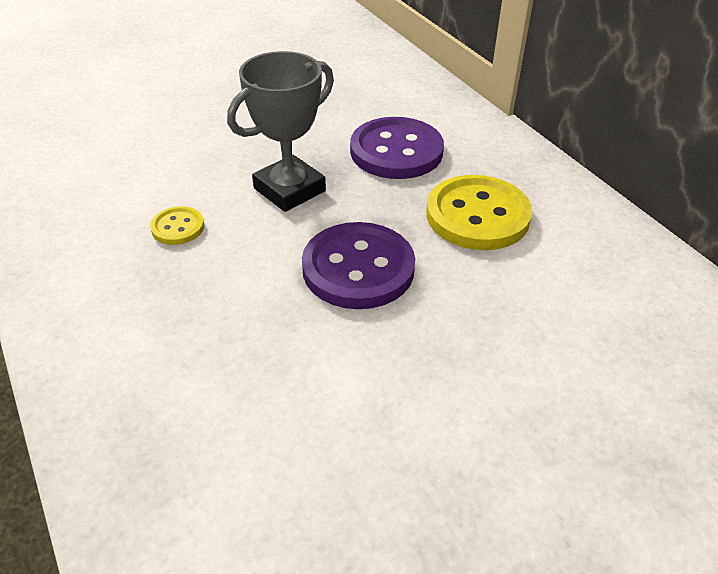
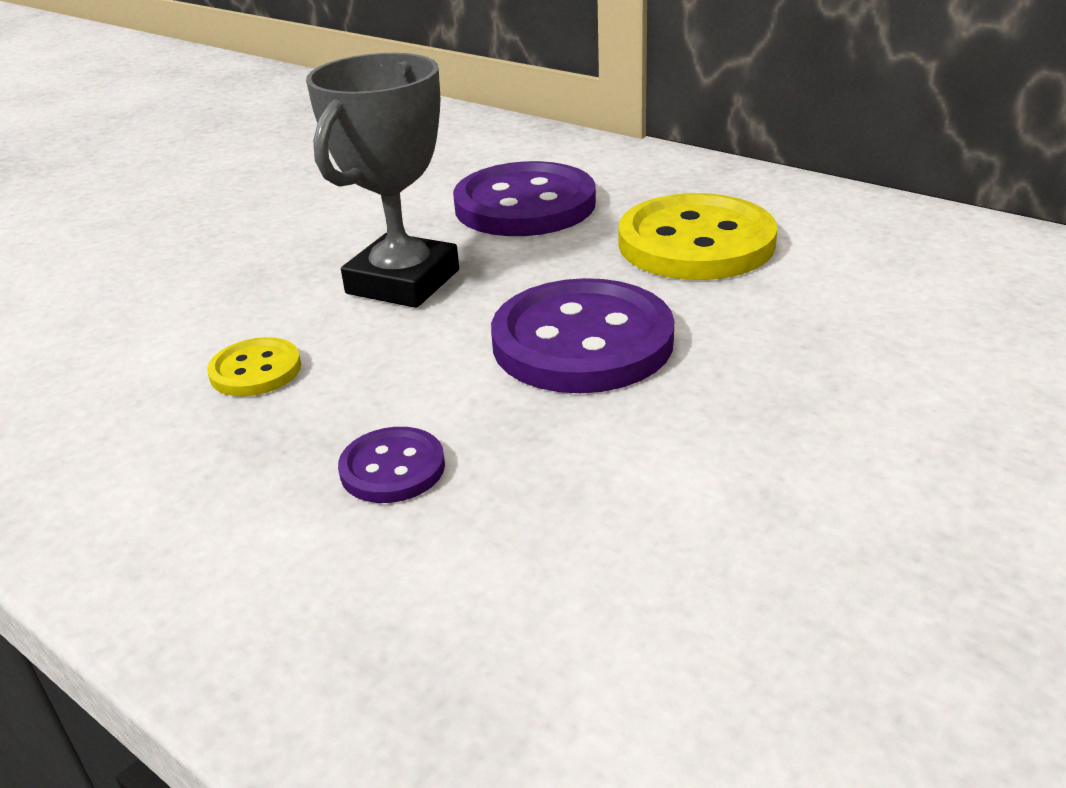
camera: 20 degrees left, 10 degrees down
none -> purple button [338,427,445,503]

